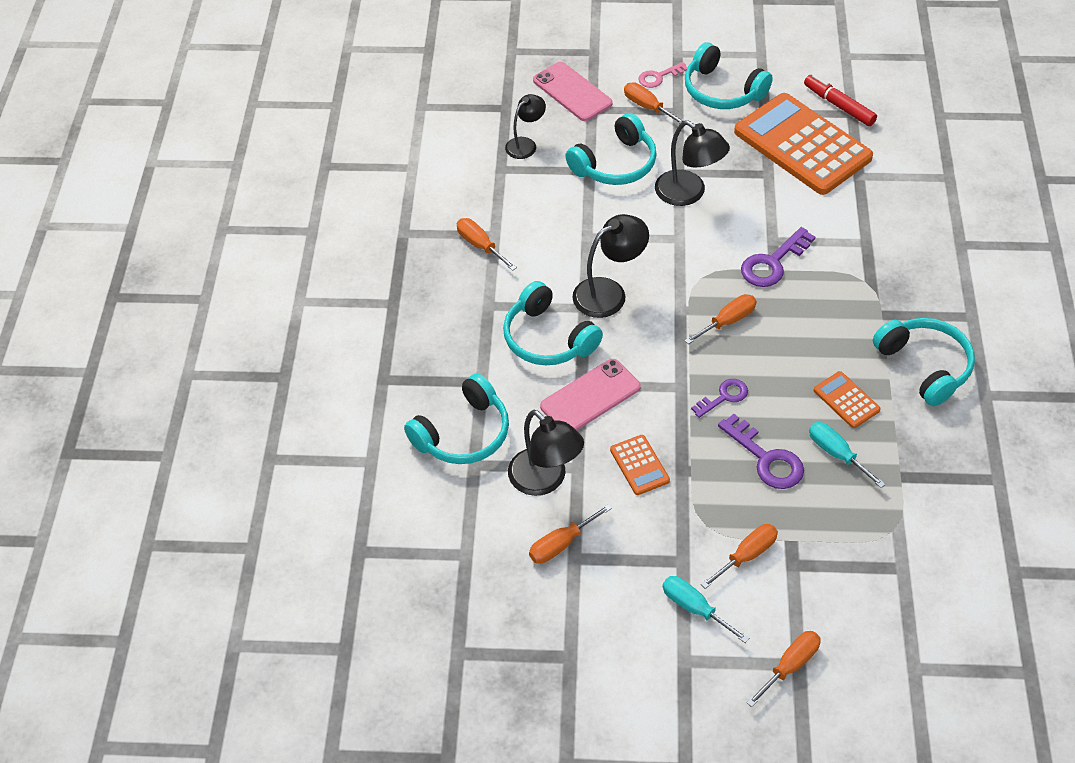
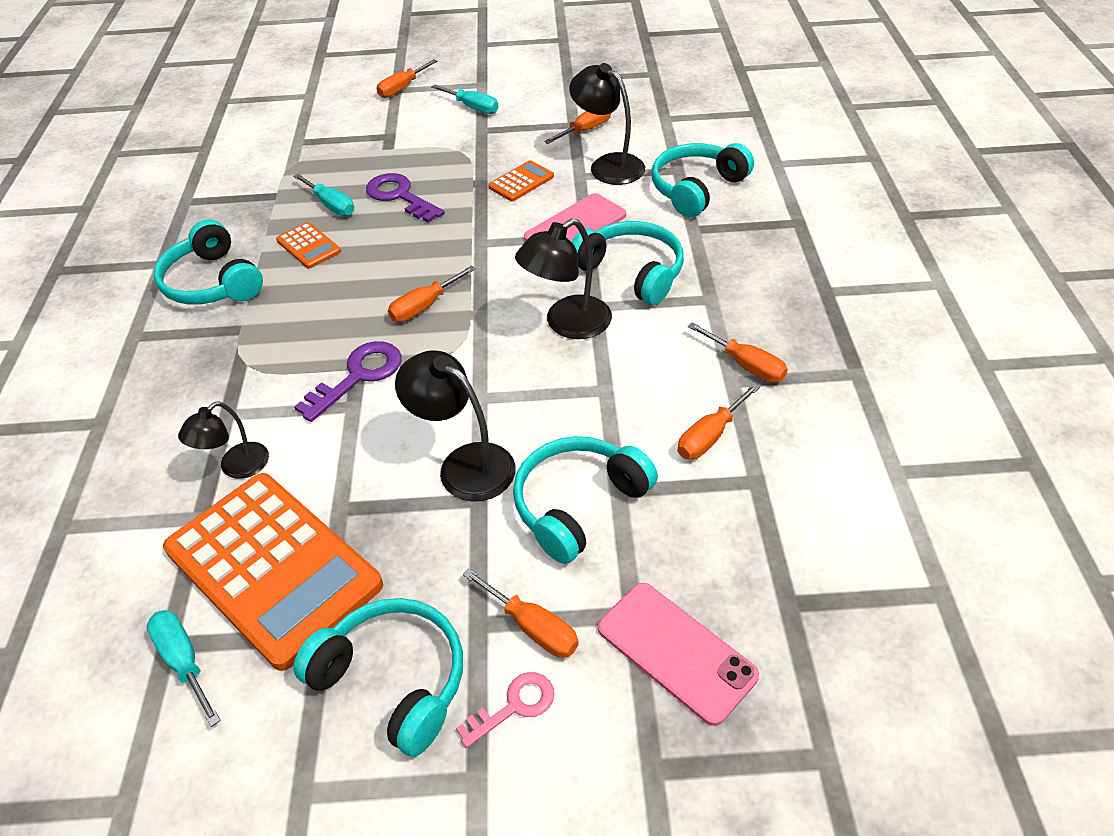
camera: 175 degrees right, 5 degrees down
black lamp [505,94,546,159] -> black lamp moved to [178,401,269,479]
orange calculator [610,435,670,495] -> orange calculator turned 75 degrees clockwise [488,160,554,201]
purple key [691,379,748,418] -> none
orange screwdriver [701,524,778,589] -> orange screwdriver moved to [678,383,760,459]
red marker [804,74,877,126] -> turquoise screwdriver [147,610,221,727]

